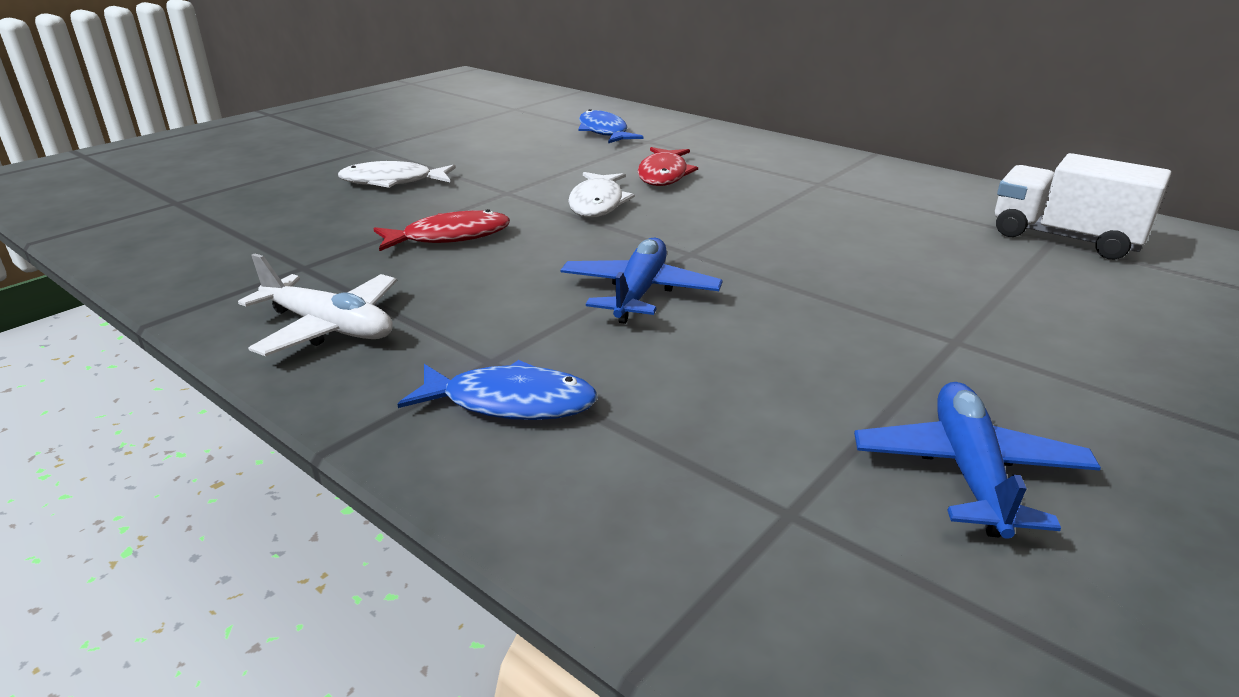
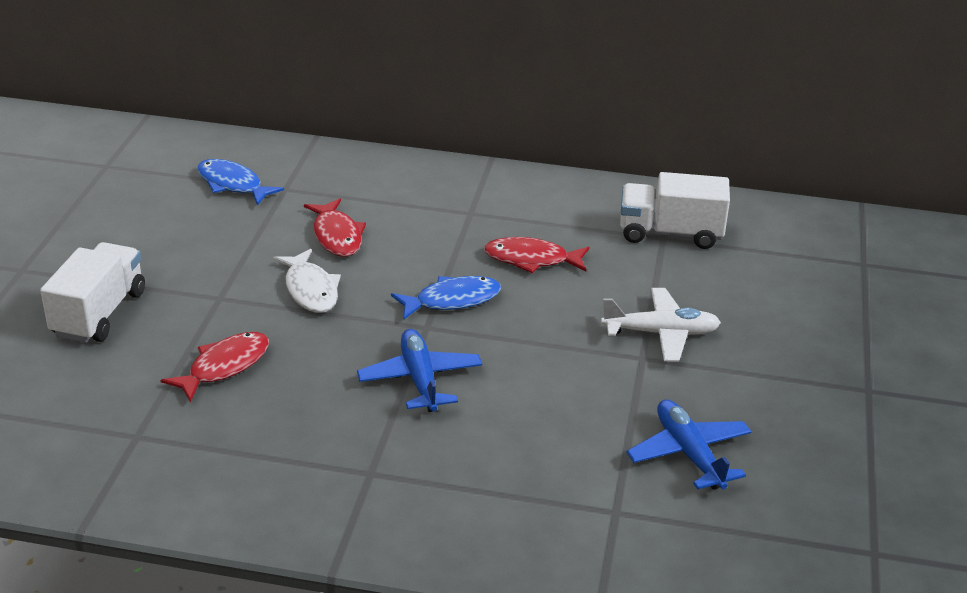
camera: 30 degrees left, 5 degrees up
white plane [238,253,397,356] -> white plane moved to [601,288,721,362]
white fish [338,161,456,188] -> white truck [40,242,145,343]
blue fish [397,360,598,420] -> blue fish moved to [391,276,501,319]
none -> red fish [484,237,589,273]

